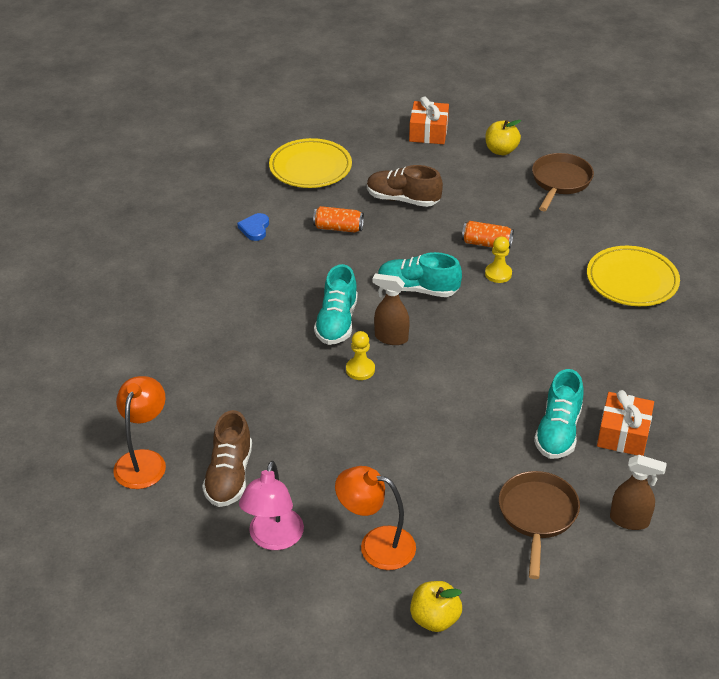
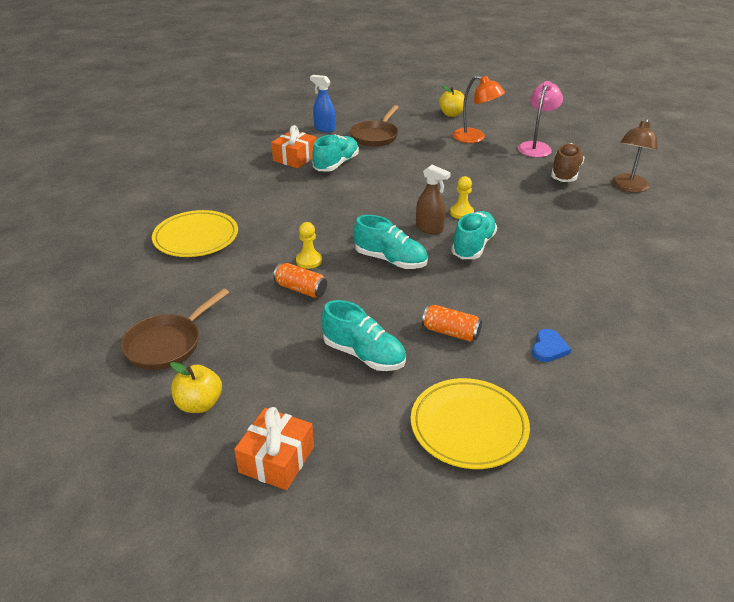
camera: 165 degrees left, 5 degrees down
orange lamp [113,376,166,489] -> brown lamp [612,118,658,193]
brown shoe [367,165,443,207] -> turquoise shoe [321,300,406,371]
brown spray bottle [610,455,667,530] -> blue spray bottle [310,75,335,132]

